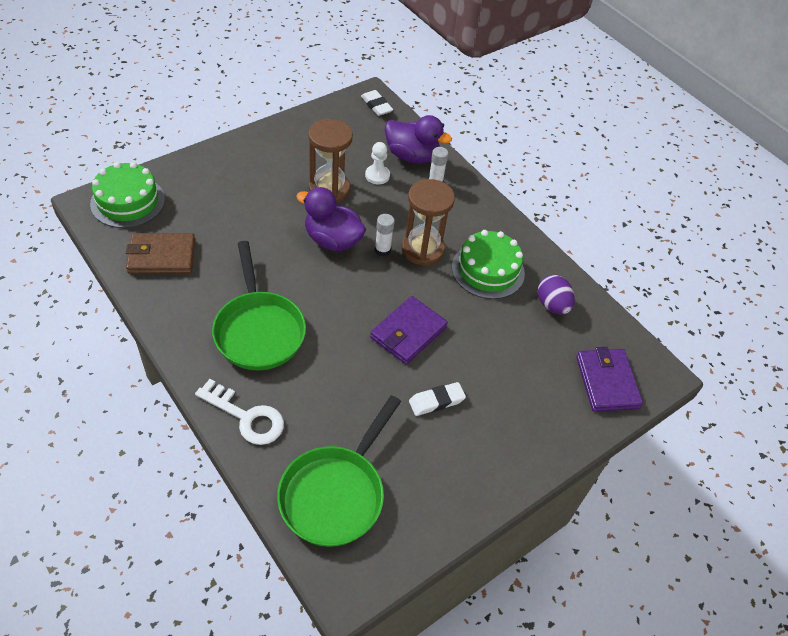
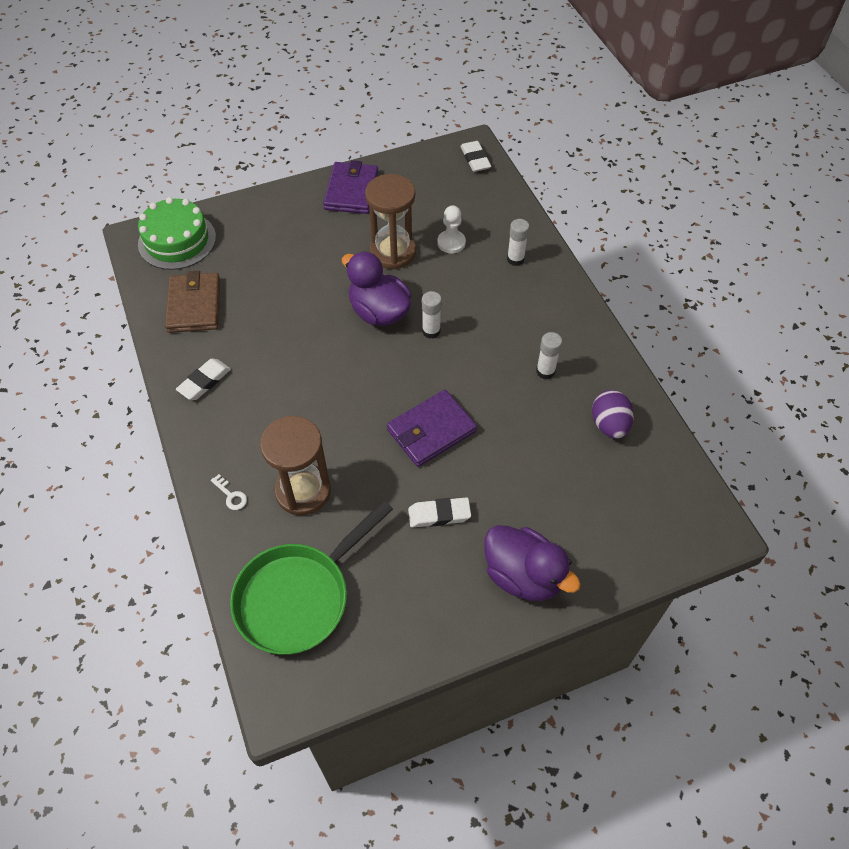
camera: 20 degrees right, 5 degrees up
brown wallet [126,233,195,274] -> brown wallet turned 75 degrees clockwise [165,271,220,333]
white key [195,379,284,445] -> white key [211,474,247,510], size x0.44
green pan [212,241,306,370] -> none
purple duck [385,115,452,164] -> purple duck moved to [484,525,581,601]
brown hourglass [402,179,455,266] -> brown hourglass moved to [260,416,331,515]
green cake [452,230,525,299] -> white glue stick [536,332,562,379]
purple wallet [576,347,643,412] -> purple wallet moved to [323,160,378,214]
none -> white eraser [176,359,231,400]

